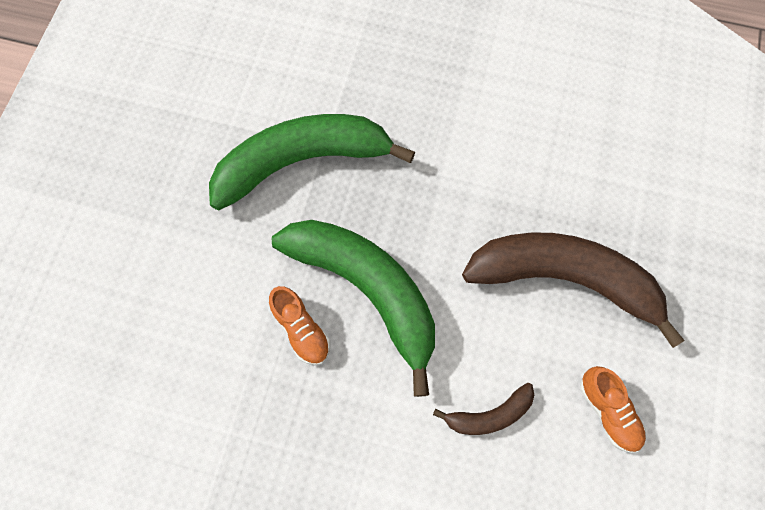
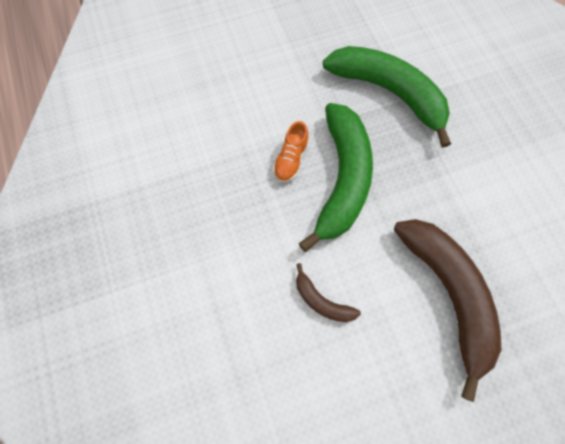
camera: 55 degrees right, 0 degrees up
orange shoe [580,366,646,453] -> none

